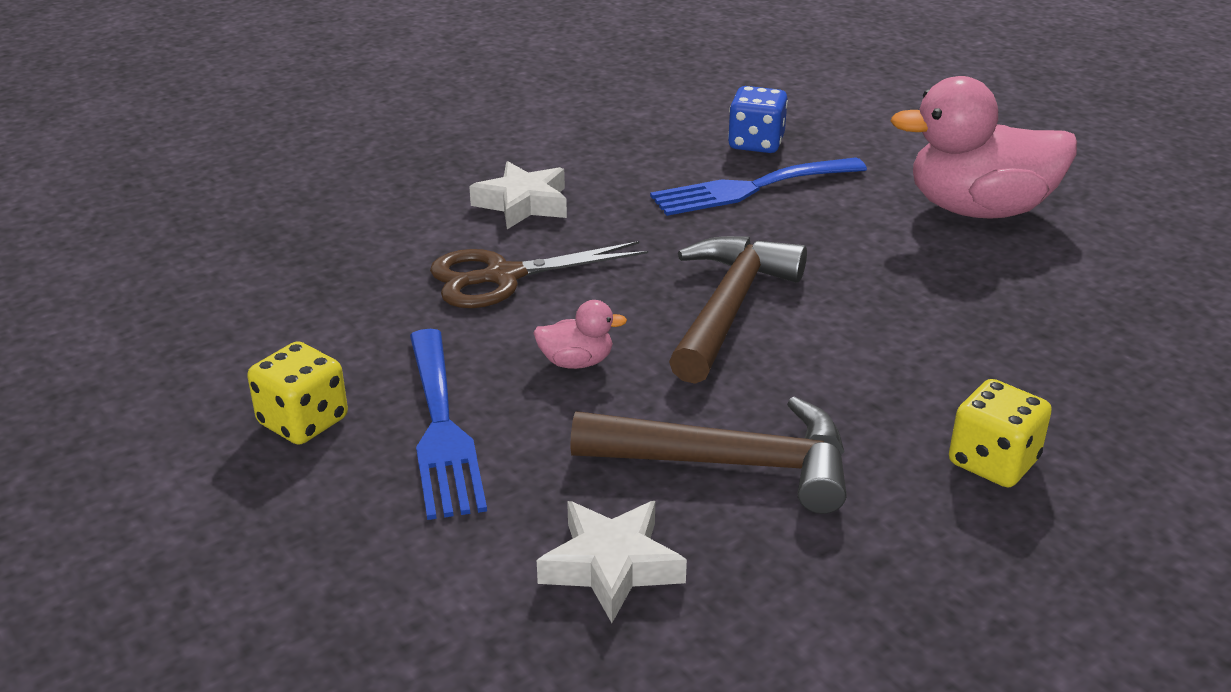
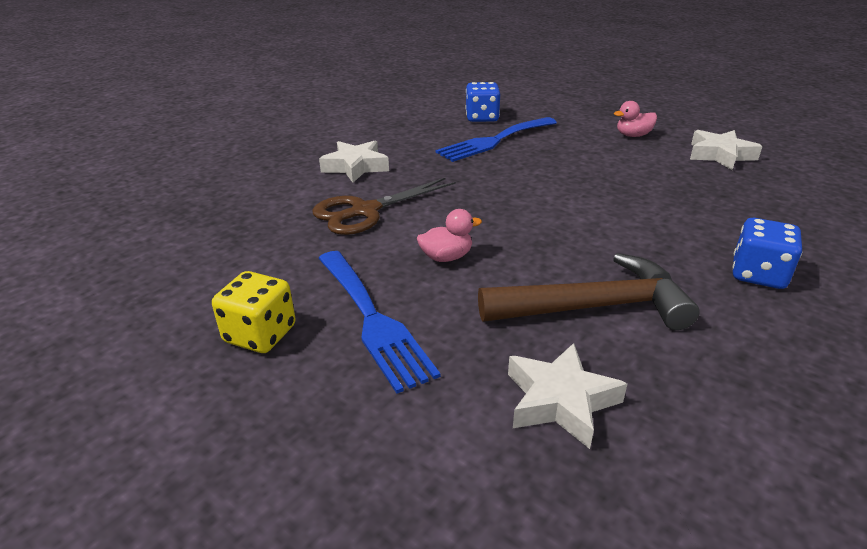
camera: 15 degrees left, 0 degrees up
brown hammer [669,236,807,384] -> none
pink duck [891,76,1077,219] -> pink duck [614,101,657,137], size x0.42
yellow dice [949,379,1052,488] -> blue dice [732,218,802,289]
none -> white star [690,130,762,170]

